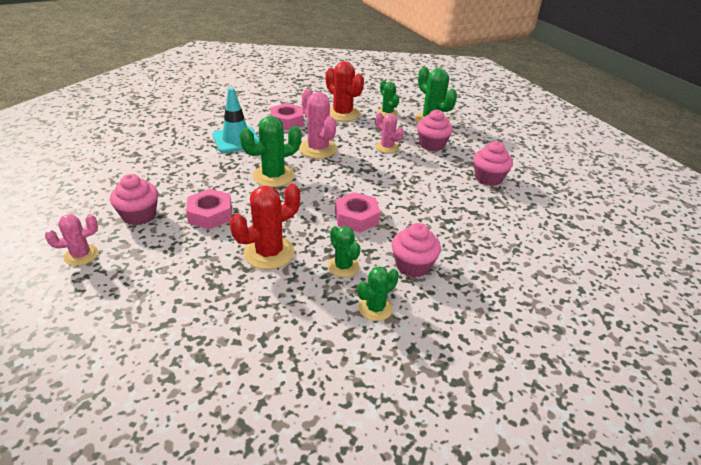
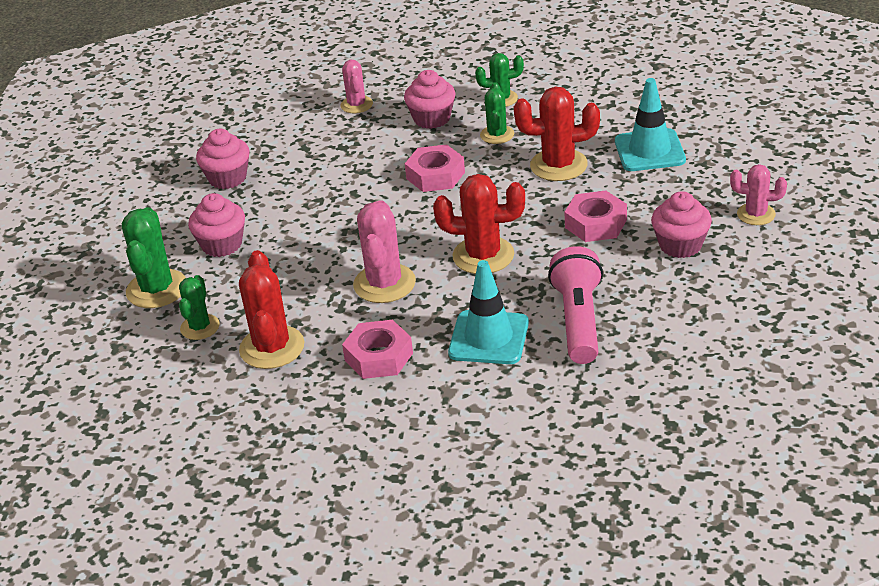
camera: 140 degrees left, 0 degrees up
green cactus [240,116,301,187] -> red cactus [433,174,525,274]
pink cactus [376,112,404,153] -> pink cactus moved to [340,60,373,113]
none -> pink flashlight [548,246,603,364]
none -> turquoise traffic cone [615,78,686,171]

